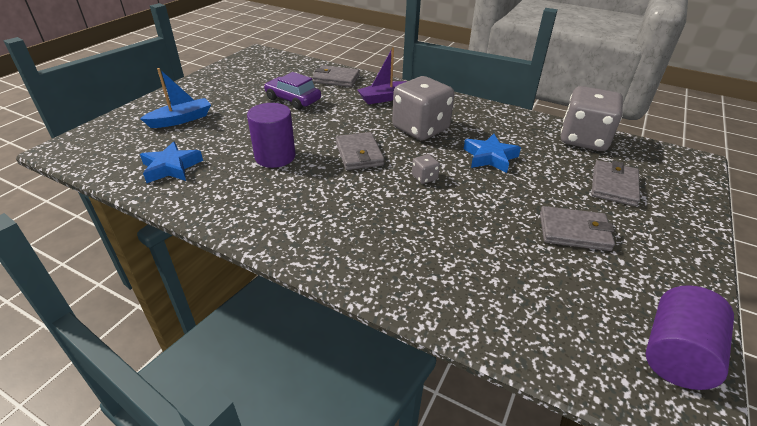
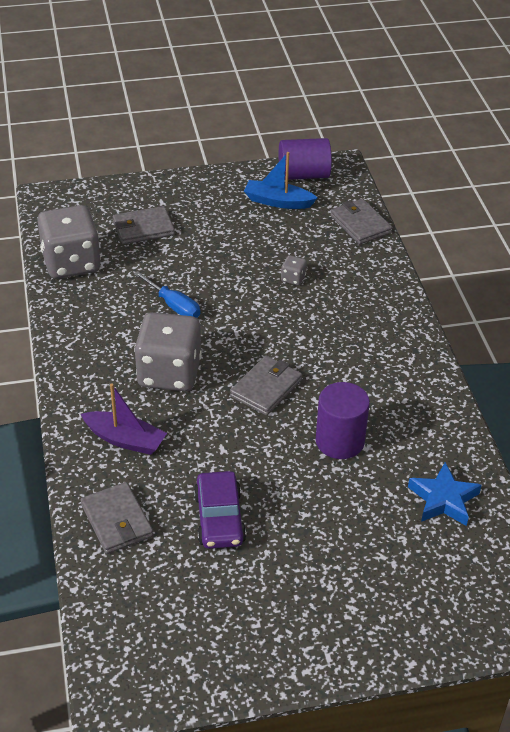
camera: 130 degrees left, 5 degrees up
blue boat [140,68,211,128] -> blue boat moved to [244,152,317,209]
grey dice [412,154,440,184] -> grey dice moved to [281,255,307,285]
blue star [464,134,521,173] -> blue screwdriver [134,271,200,318]
grey wallet [540,206,615,251] -> grey wallet moved to [330,199,392,245]

